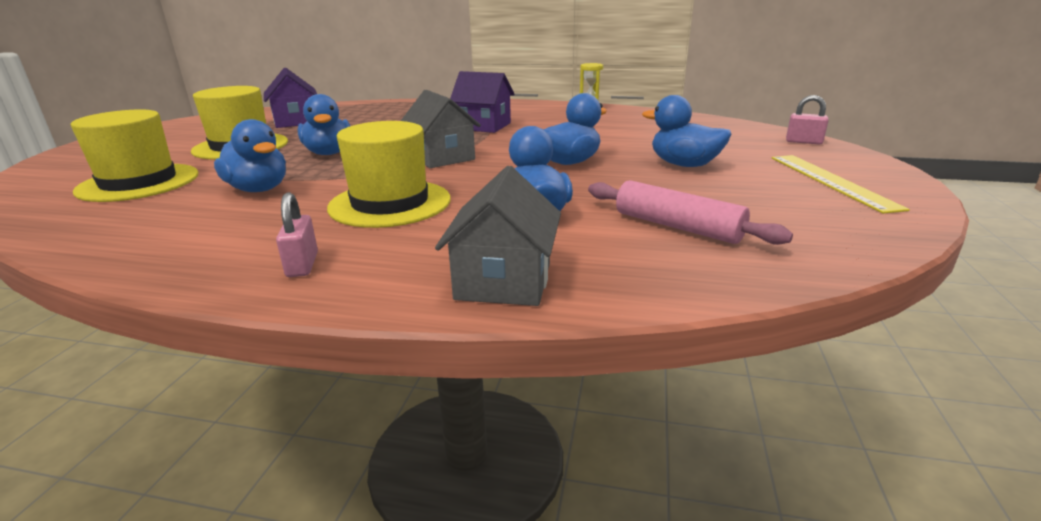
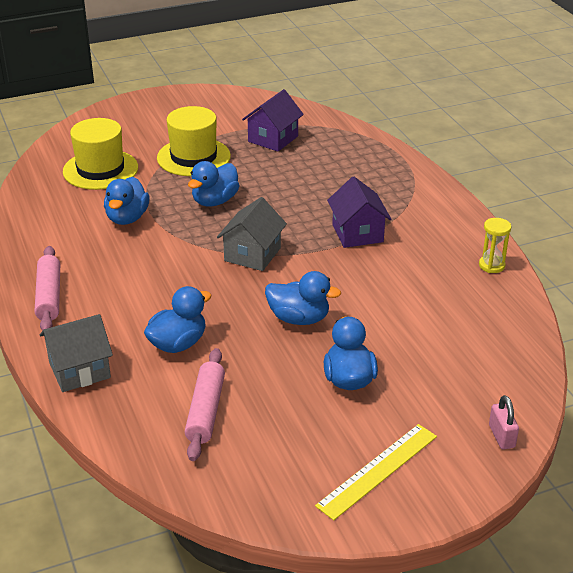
camera: 55 degrees right, 10 degrees up
pink padlock [276,192,318,277] -> pink rolling pin [35,246,60,331]
yellow hat [327,121,451,228] -> none

